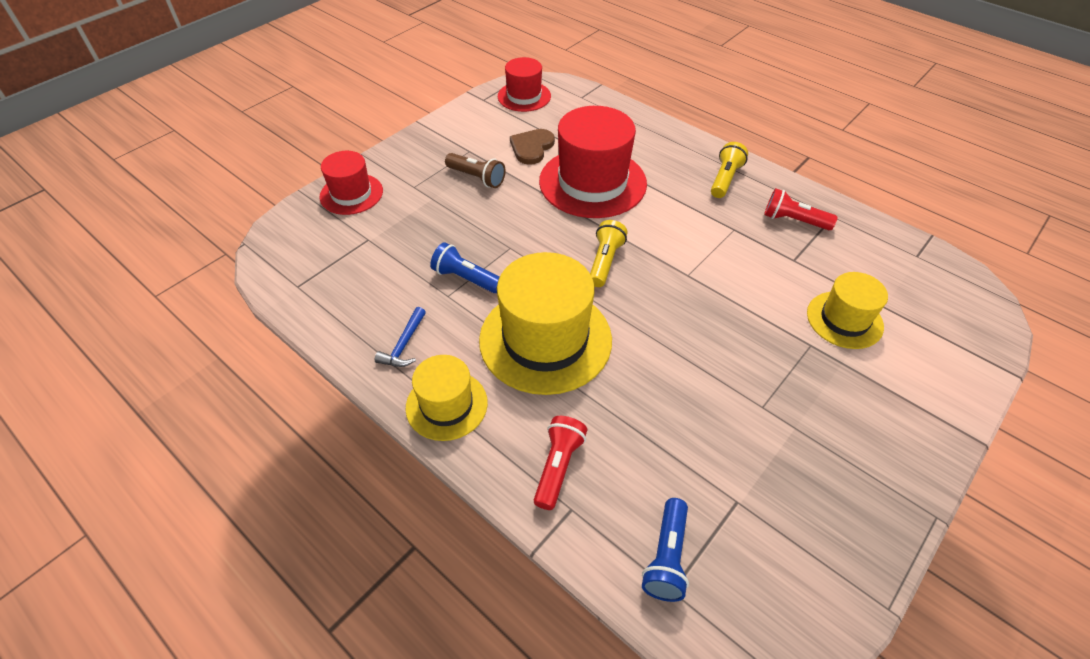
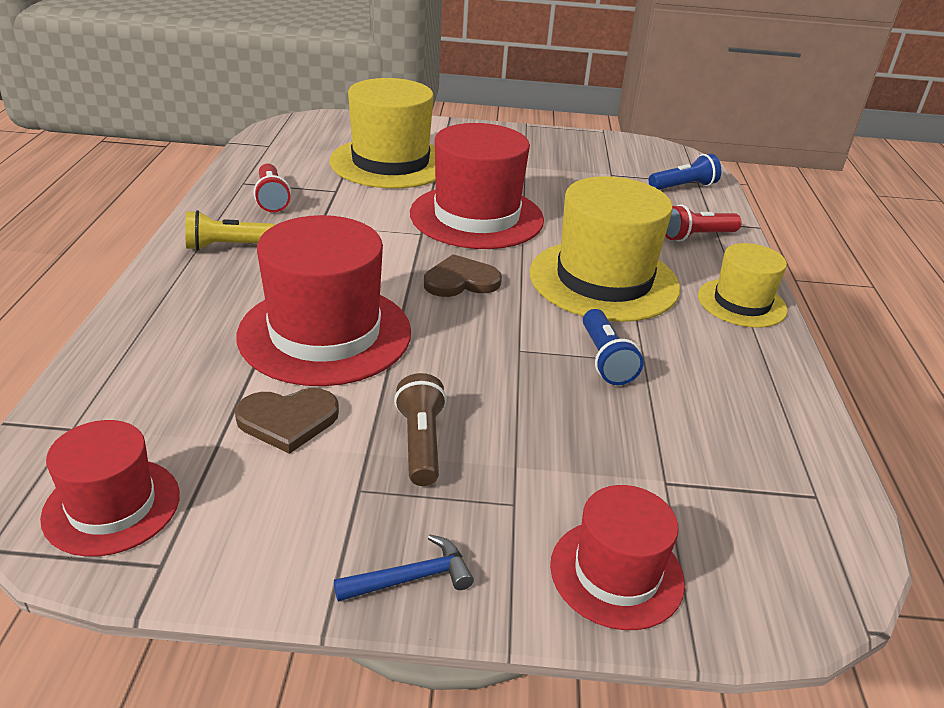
camera: 130 degrees left, 15 degrees down
blue hammer [375,307,426,367] -> blue hammer moved to [334,535,474,602]
yellow flashlight [590,220,627,287] -> brown heart [424,254,502,297]
yellow hat [807,272,888,349] -> yellow hat [330,78,435,188], size x1.75
none -> red hat [410,123,544,249]

